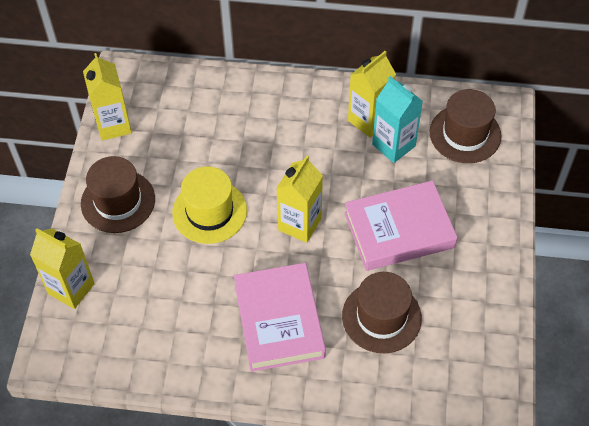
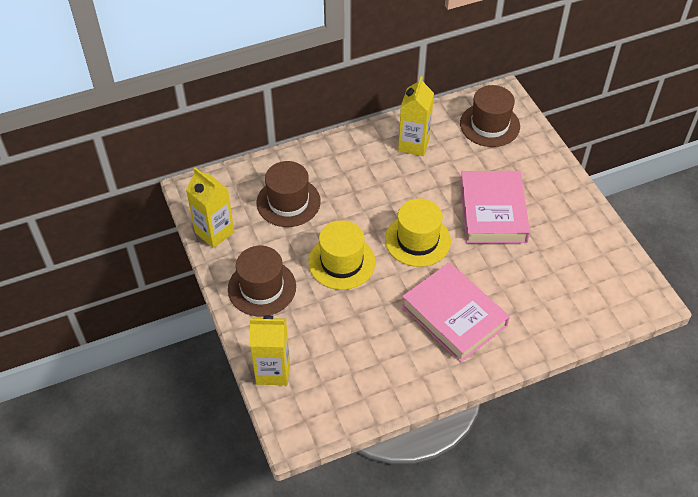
camera: 30 degrees left, 5 degrees down
yellow carton [276,156,323,243] -> yellow hat [385,199,451,267]
brown hat [342,272,422,353] -> brown hat moved to [257,161,321,227]
pink book [344,181,458,271] -> pink book turned 45 degrees counterclockwise [460,171,530,243]
turquoise carton [372,76,423,163] -> none

